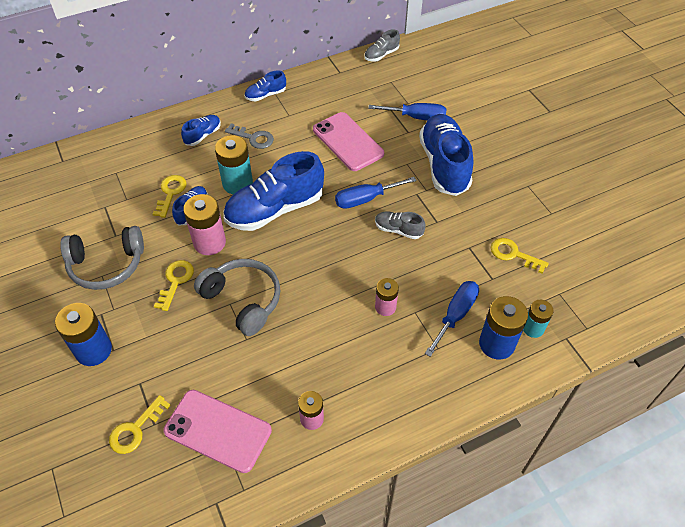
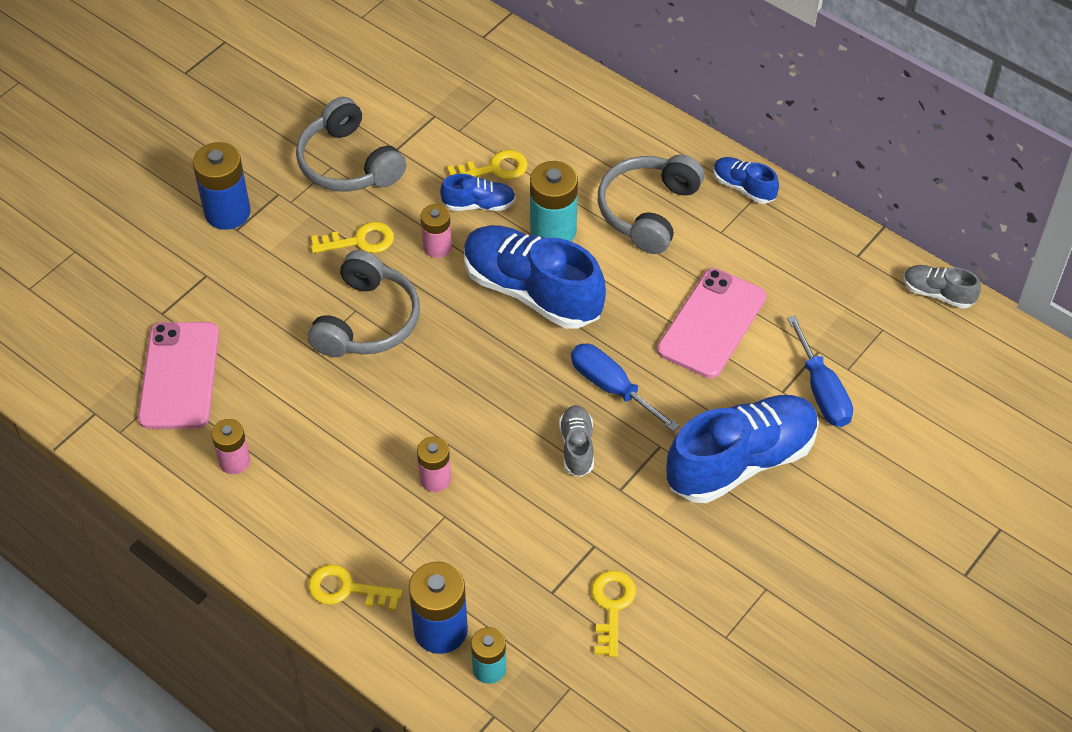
camera: 65 degrees right, 0 degrees up
yellow key [109,395,171,454] -> yellow key moved to [308,564,403,611]
blue shoe [181,115,221,146] -> none
pink battery [183,194,226,255] -> pink battery [421,204,452,258], size x0.62
grey key [225,123,274,149] -> grey headphones [598,155,704,254]
blue screwdriver [425,281,479,357] -> none

